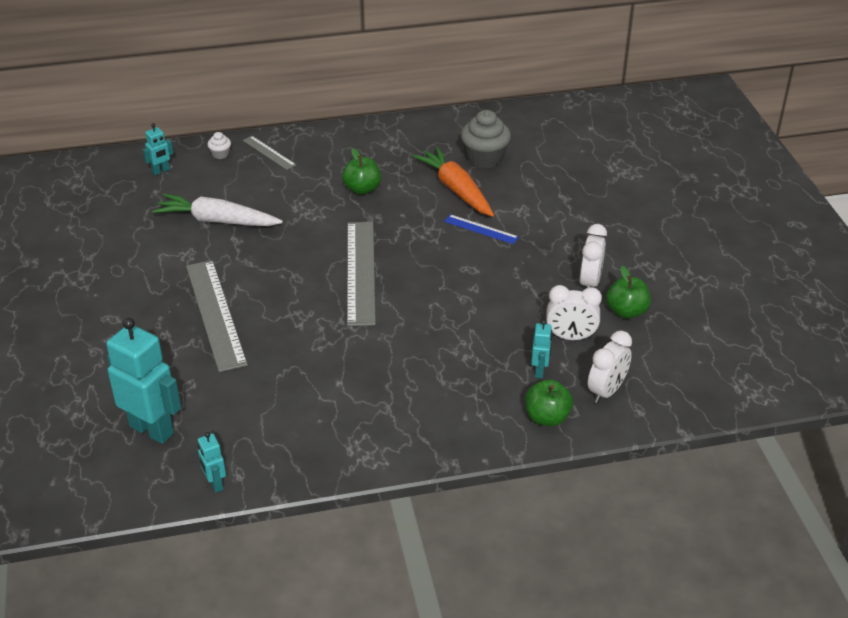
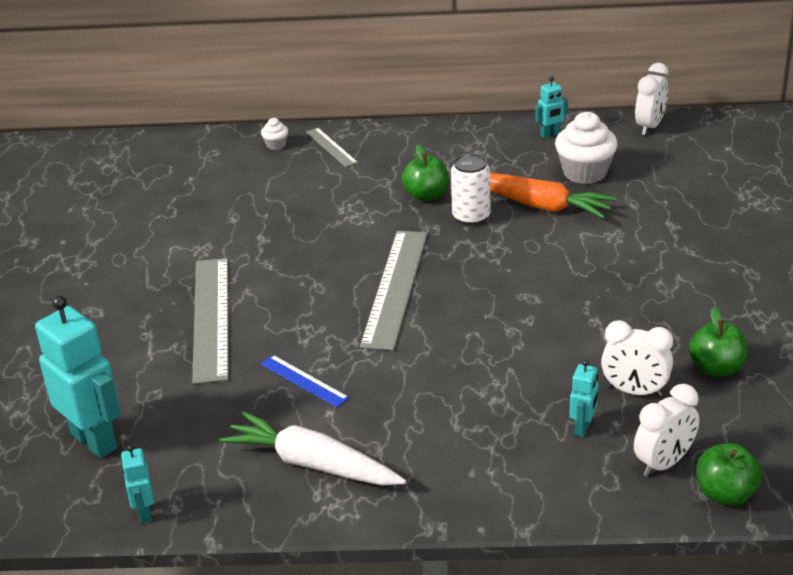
camera: 15 degrees right, 5 degrees down
turquoise robot [143,123,173,175] -> turquoise robot moved to [535,76,568,138]
white carrot [152,194,283,226] -> white carrot moved to [219,411,406,486]
orange carrot [412,147,494,217] -> orange carrot turned 135 degrees clockwise [490,173,616,219]
blue ruler [444,214,519,244] -> blue ruler moved to [260,355,349,408]
grey cupcake [461,110,511,168] -> white cupcake [555,112,618,184]
green apple [525,379,573,426] -> green apple moved to [697,443,763,506]
white clock [580,224,607,288] -> white clock moved to [635,63,669,135]
none -> white can [451,154,490,225]

